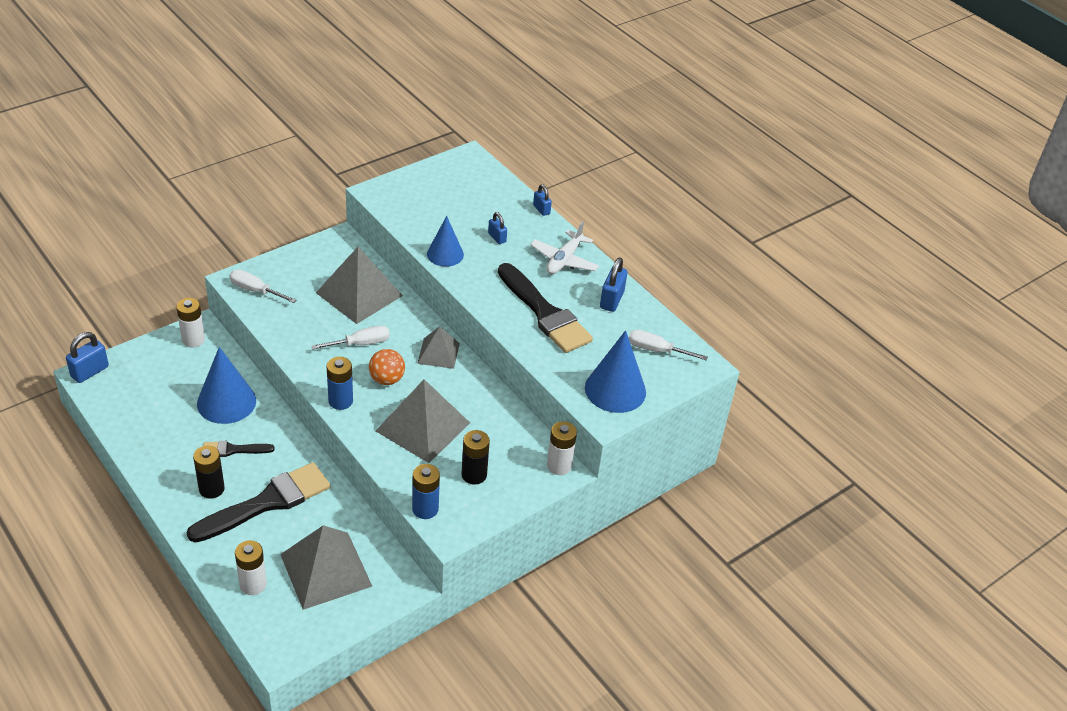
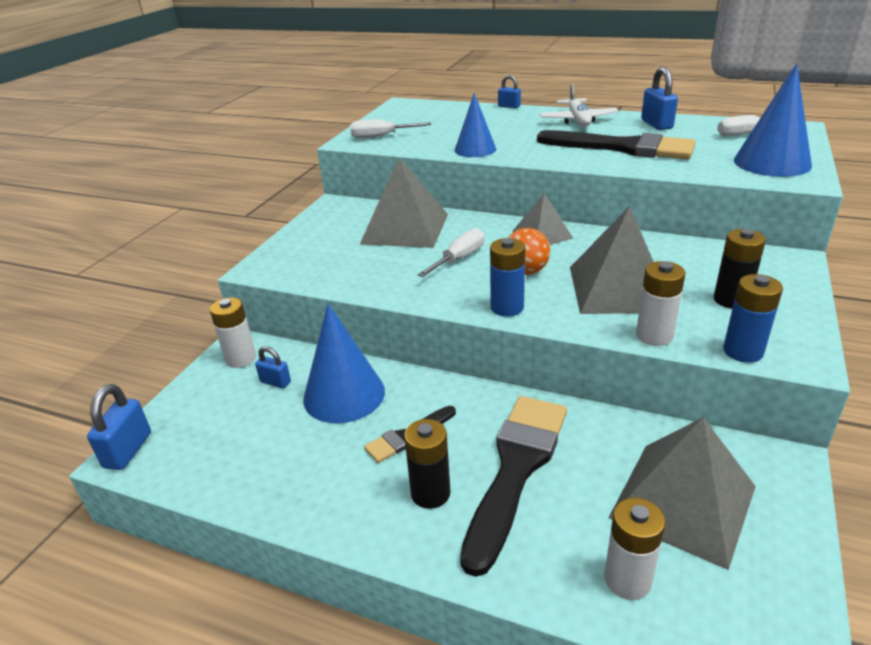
camera: 25 degrees left, 10 degrees down
white screwdriver [229,270,296,303] -> white screwdriver moved to [350,119,431,138]
blue padlock [488,212,507,244] -> blue padlock moved to [255,346,291,389]
white battery [547,421,577,475] -> white battery moved to [636,261,686,346]

